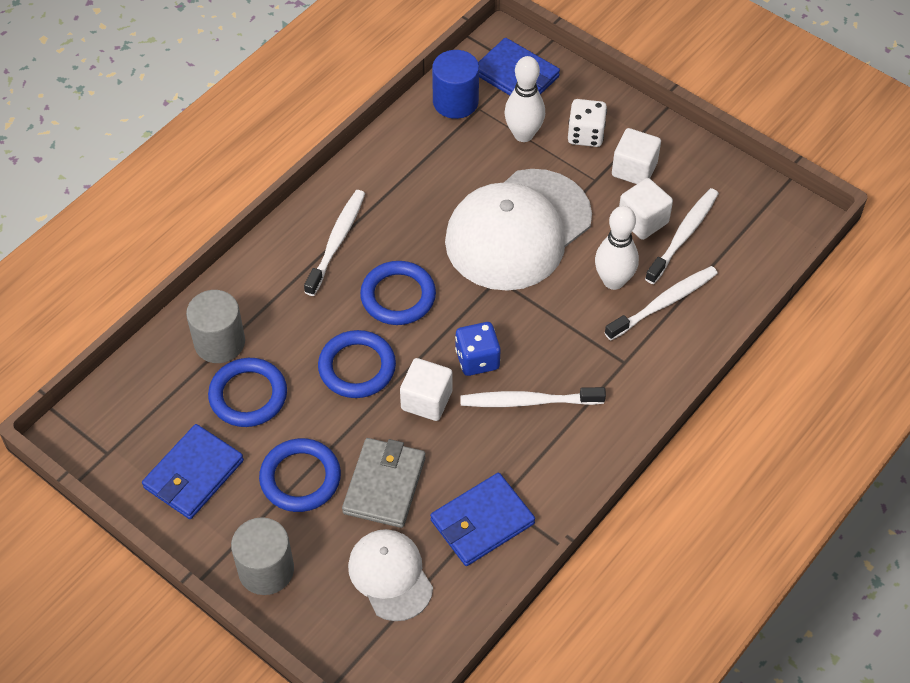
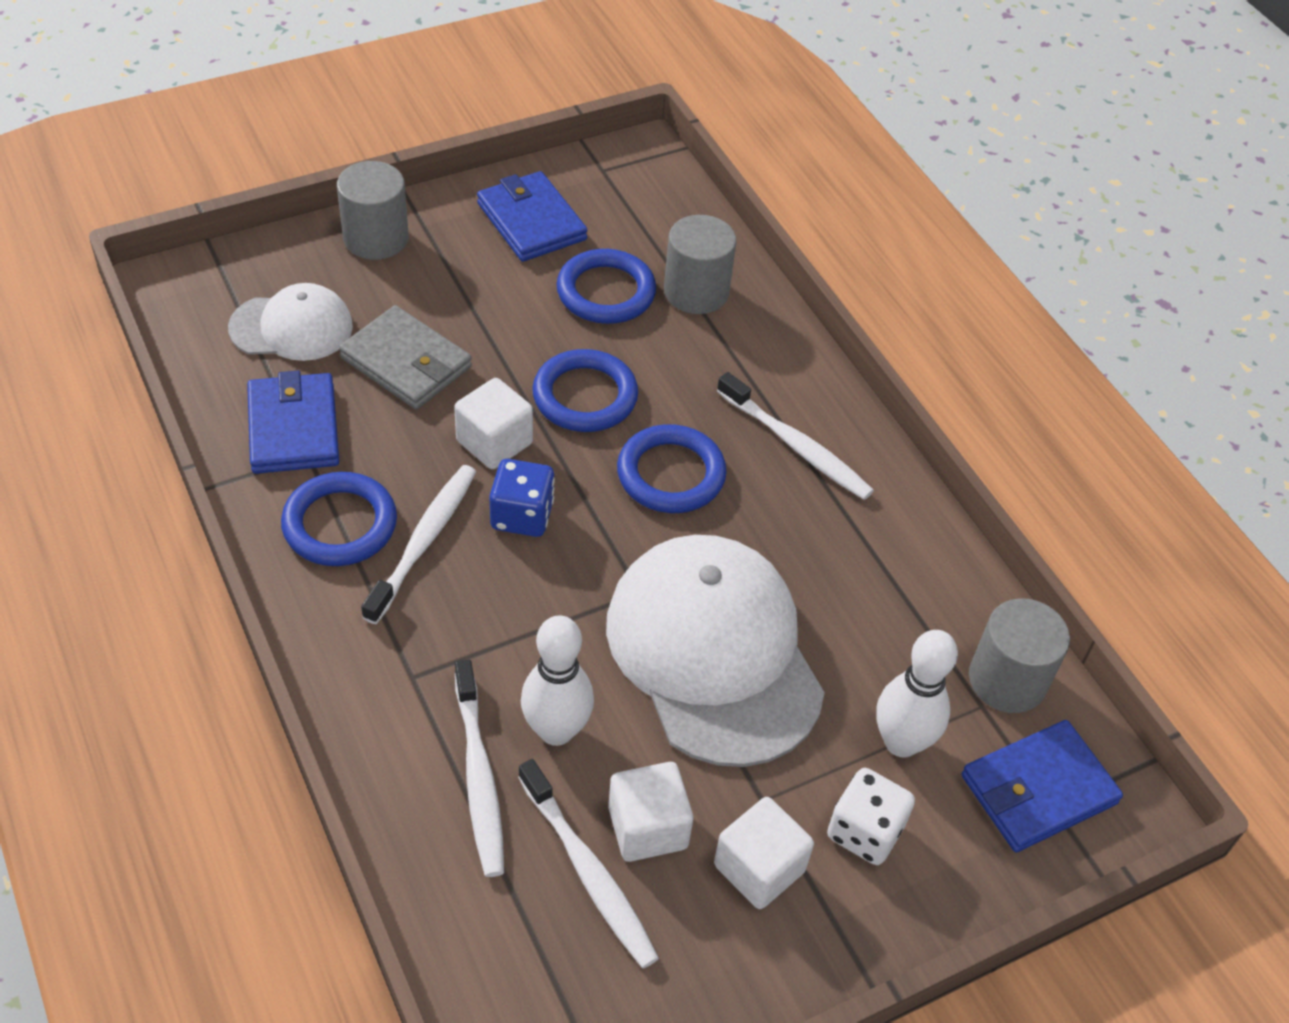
camera: 110 degrees right, 5 degrees down
blue ring [259,438,341,512] -> blue ring moved to [281,472,397,566]
blue cylinder [432,50,479,119] -> grey cylinder [969,598,1070,713]

